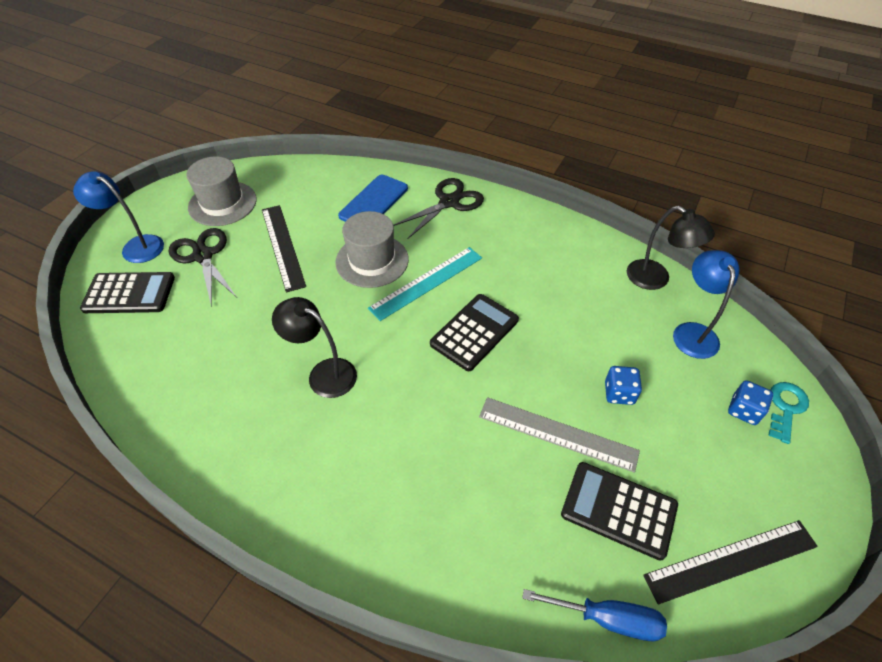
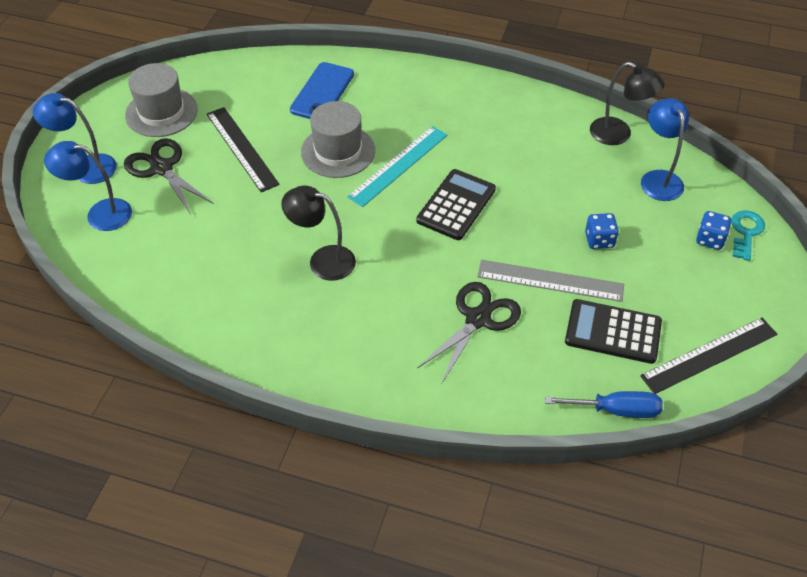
camera: 10 degrees left, 0 degrees up
black calculator [80,272,175,313] -> blue lamp [44,141,132,231]
black scissors [393,178,484,239] -> black scissors moved to [417,282,521,383]

